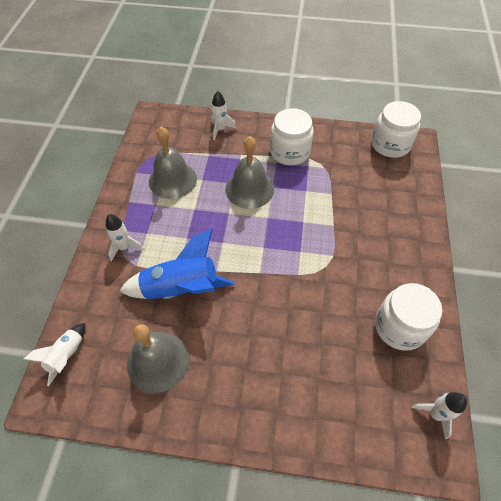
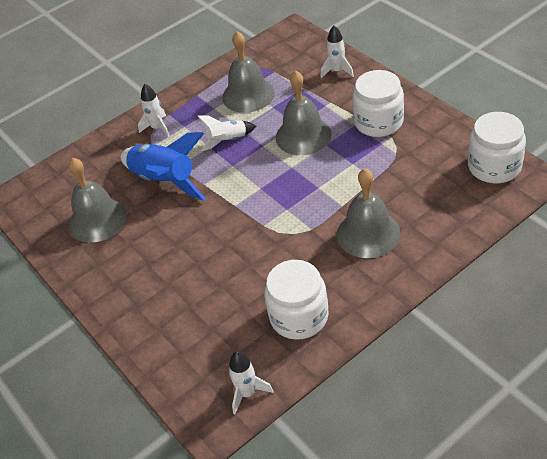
camera: 50 degrees right, 10 degrees down
white rocket [23,323,85,386] -> white rocket moved to [197,115,256,151]
none -> grey bell [337,168,400,258]

